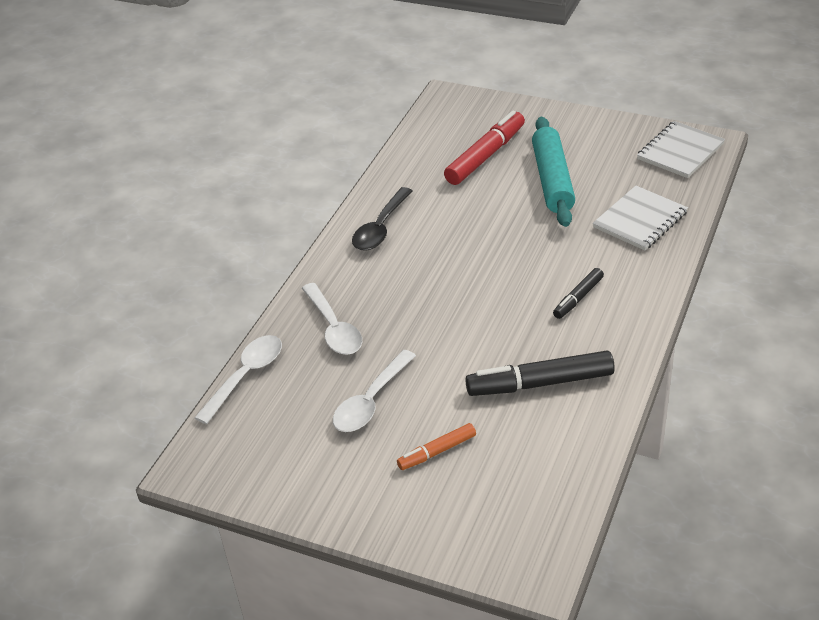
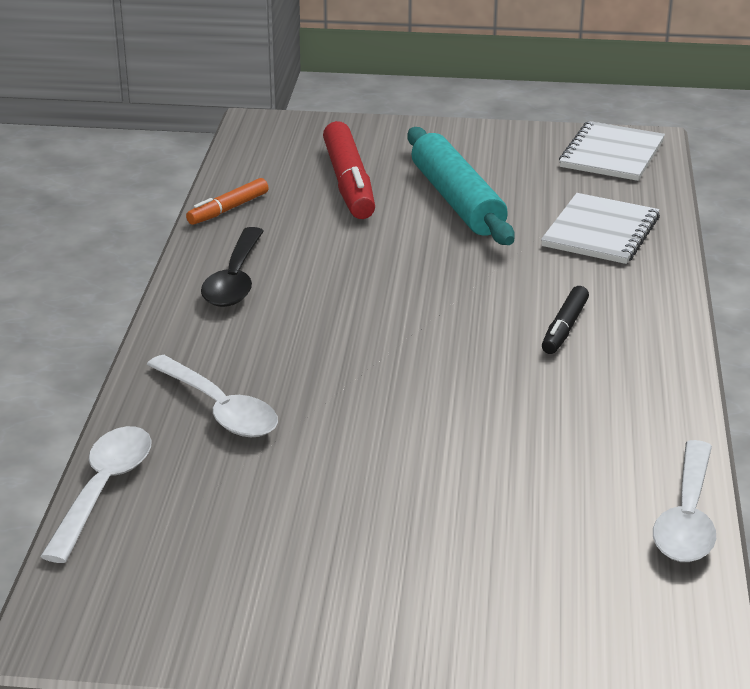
camera: 20 degrees left, 10 degrees down
white spoon [333,350,416,432] -> white spoon moved to [653,440,716,562]
orange marker [397,423,476,470] -> orange marker moved to [186,178,269,225]
red marker [444,111,525,185] -> red marker turned 150 degrees clockwise [323,121,375,219]
black marker [465,351,615,396] -> none

